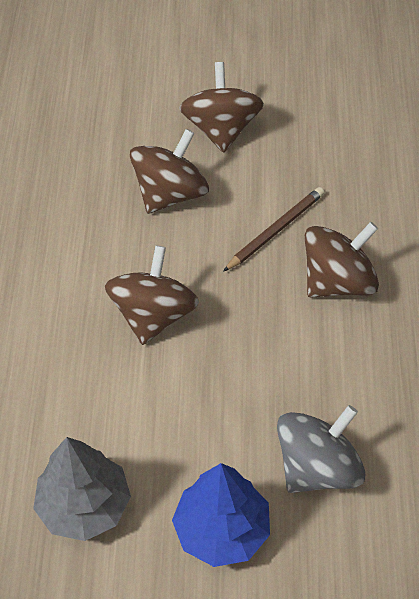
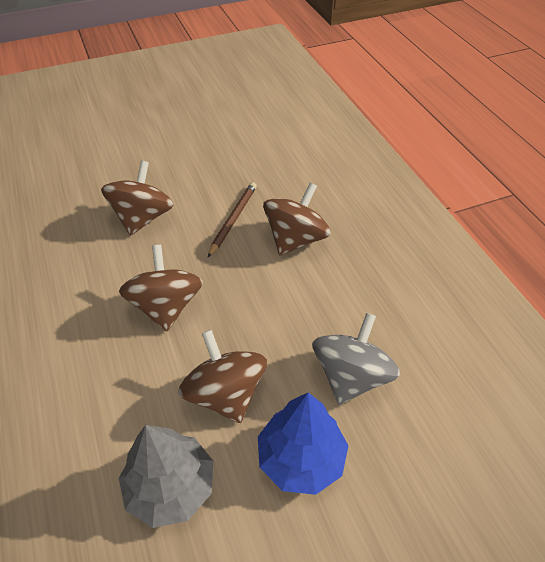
camera: 25 degrees left, 5 degrees down
brown spinning top [179,62,264,153] -> brown spinning top moved to [178,330,267,423]

